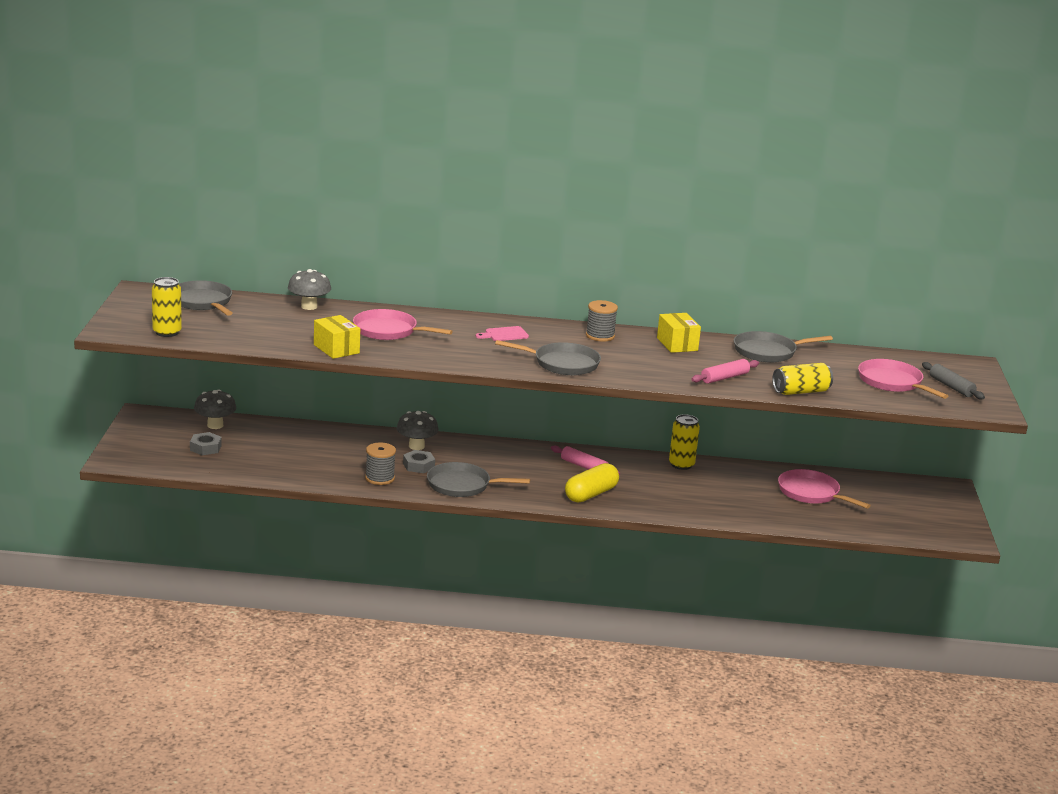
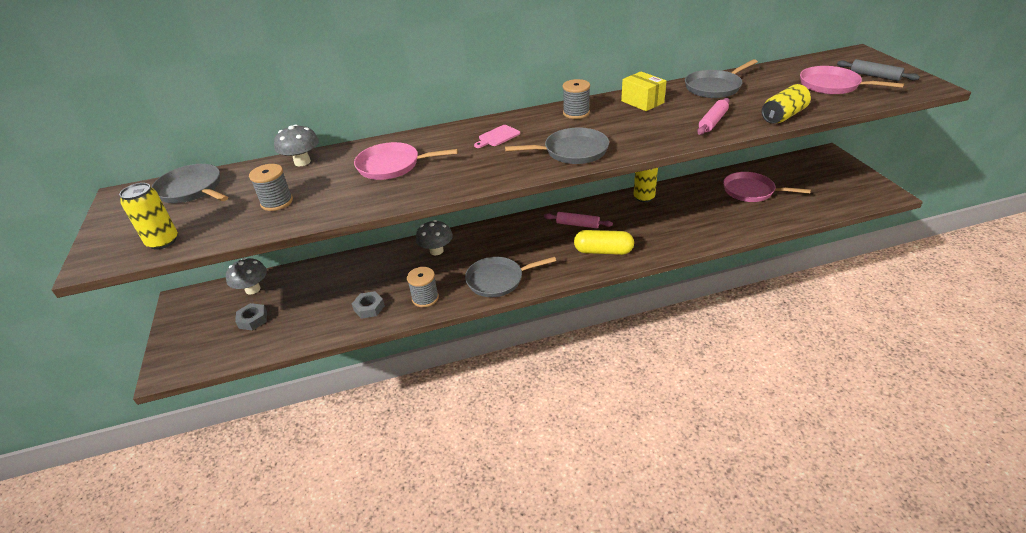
camera: 15 degrees left, 15 degrees up
yellow box [314,315,360,359] -> none
grey nut [403,450,435,473] -> grey nut moved to [352,291,385,319]
yellow capsule [565,463,619,502] -> yellow capsule turned 75 degrees clockwise [574,230,634,255]
none -> grey spool [249,164,293,211]

